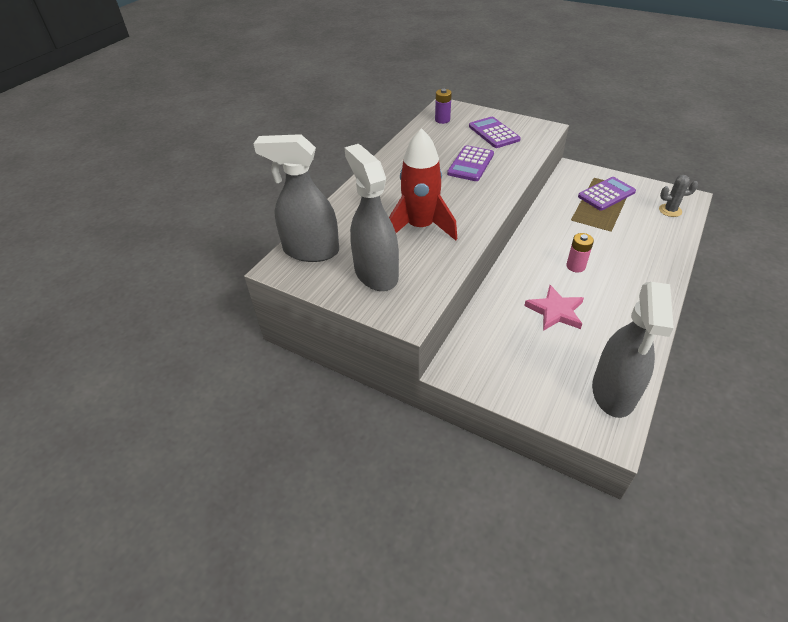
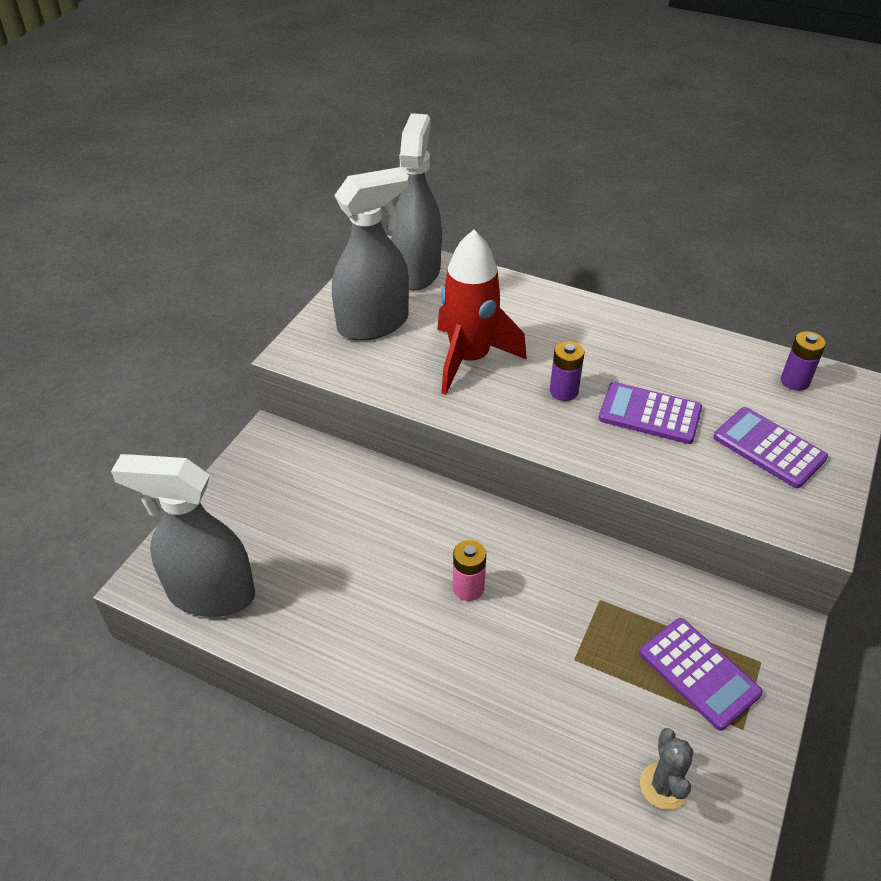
camera: 85 degrees right, 0 degrees up
purple calculator [469,117,521,148] -> purple calculator turned 105 degrees counterclockwise [714,407,828,488]
pink star [524,285,584,331] -> none
none -> purple battery [550,341,584,401]

